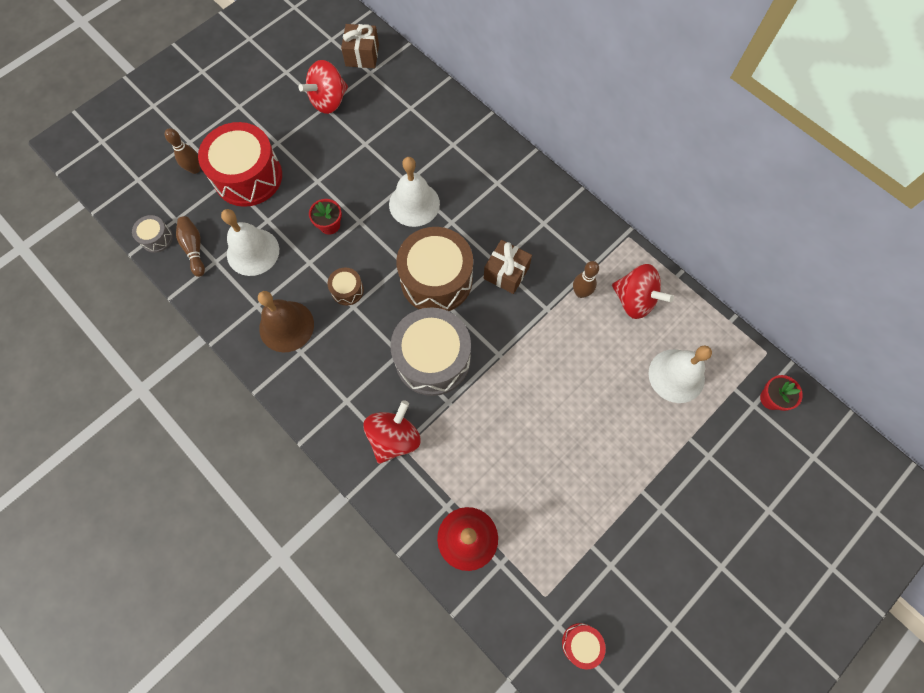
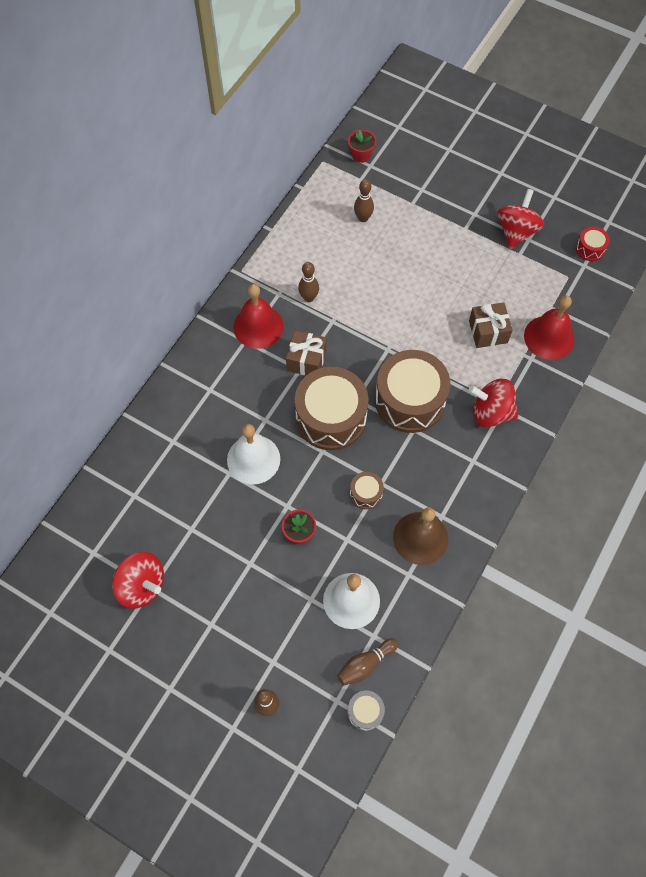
camera: 105 degrees left, 5 degrees down
red drum [198,122,282,207] -> none
brown gift [341,24,379,68] -> brown gift moved to [469,302,513,348]
grey drum [390,307,471,396] -> brown drum [375,350,450,433]
red spinning top [612,264,674,319] -> red spinning top moved to [497,189,544,249]
white bell [648,346,712,403] -> brown bowling pin [354,179,374,222]
none -> red bell [234,284,283,349]

